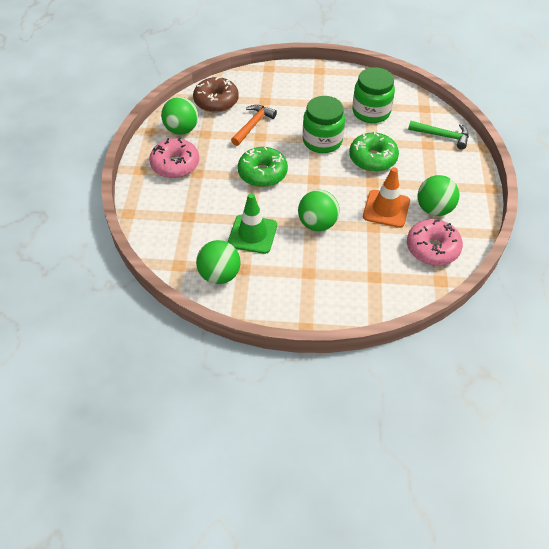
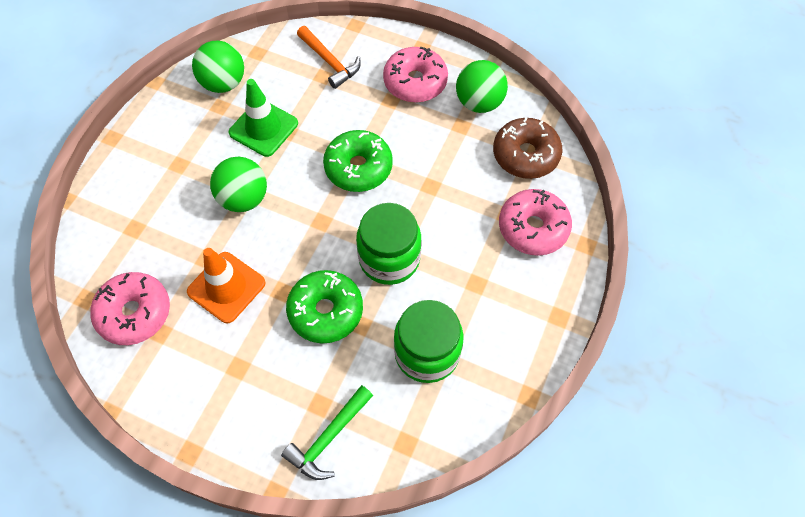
camera: 110 degrees right, 10 degrees up
orange hammer [231,105,277,146] -> orange hammer moved to [297,26,361,89]
green ball [418,175,459,216] -> none
none -> pink donut [499,189,572,256]

